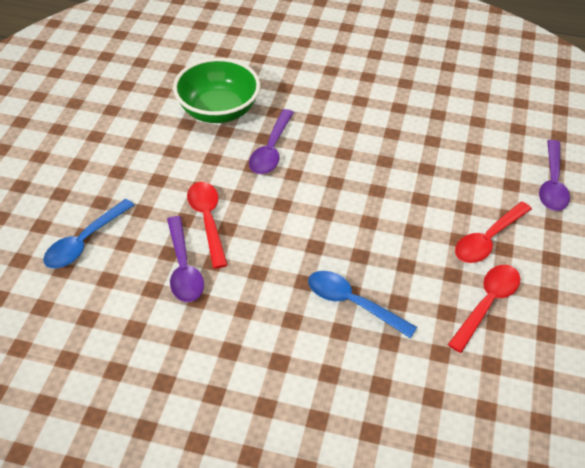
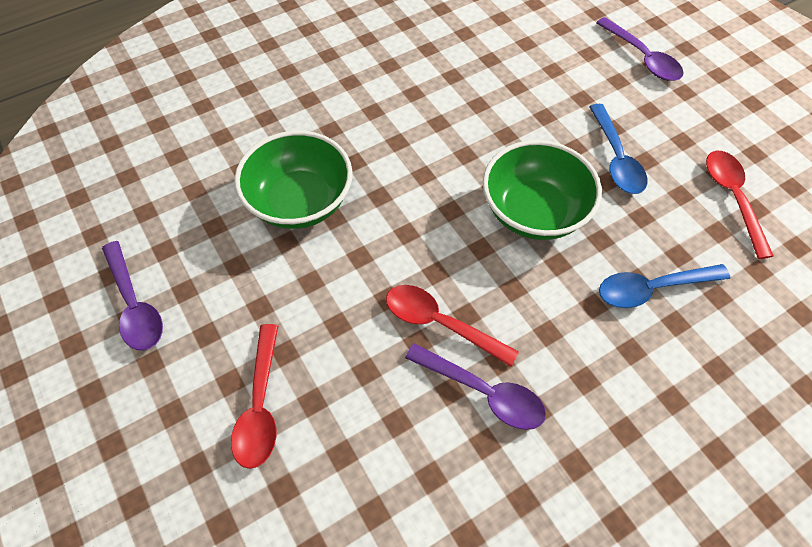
camera: 45 degrees left, 10 degrees up
blue spoon [43,199,134,268] -> blue spoon moved to [589,104,647,194]
purple spoon [249,109,294,174] -> purple spoon moved to [102,241,163,351]
red spoon [455,202,532,263] -> red spoon moved to [231,324,278,469]
none -> green bowl [483,140,602,240]

